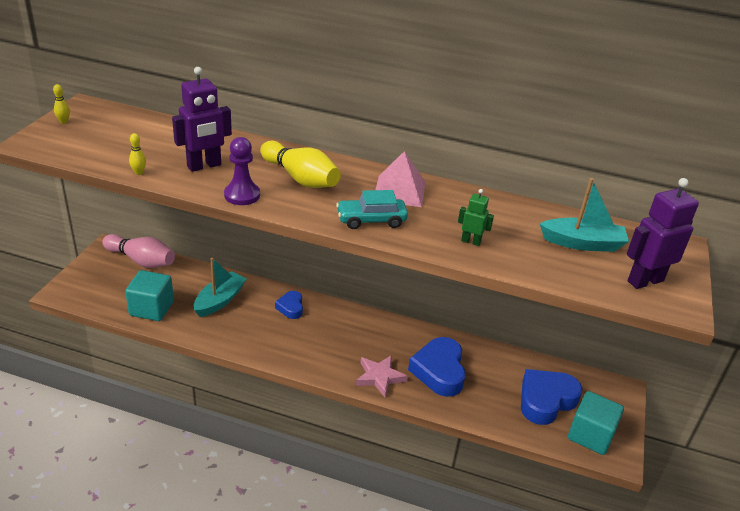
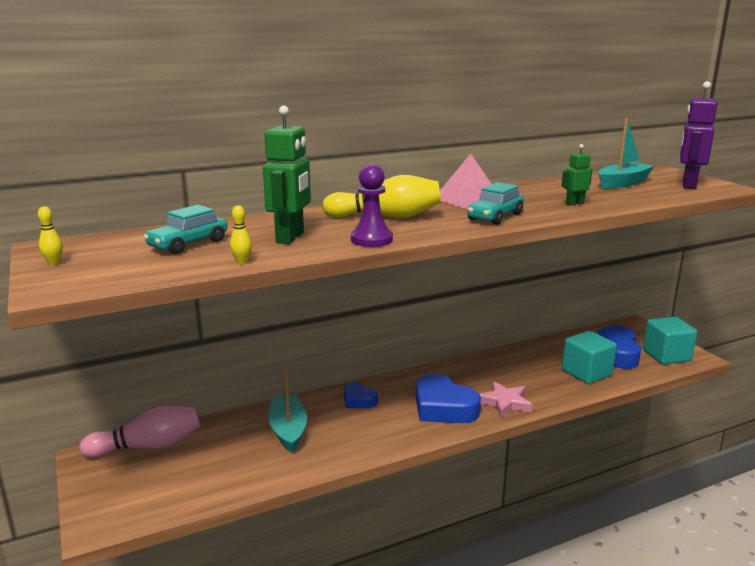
camera: 40 degrees left, 15 degrees down
turquoise cube [125,270,174,321] -> turquoise cube moved to [562,331,617,384]
purple robot [172,67,232,172] -> green robot [263,106,311,244]
blue heart [408,337,466,397] -> blue heart moved to [416,373,481,423]
none -> turquoise car [143,205,227,254]

